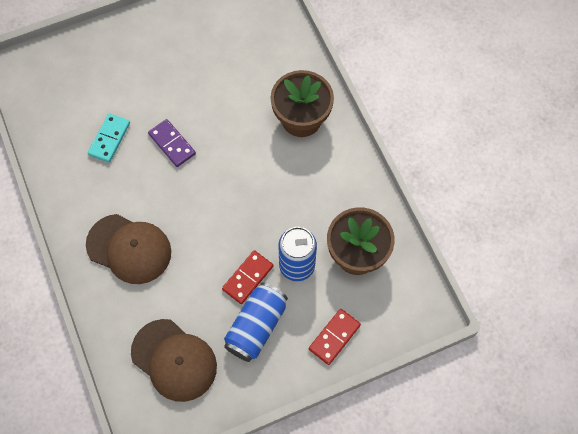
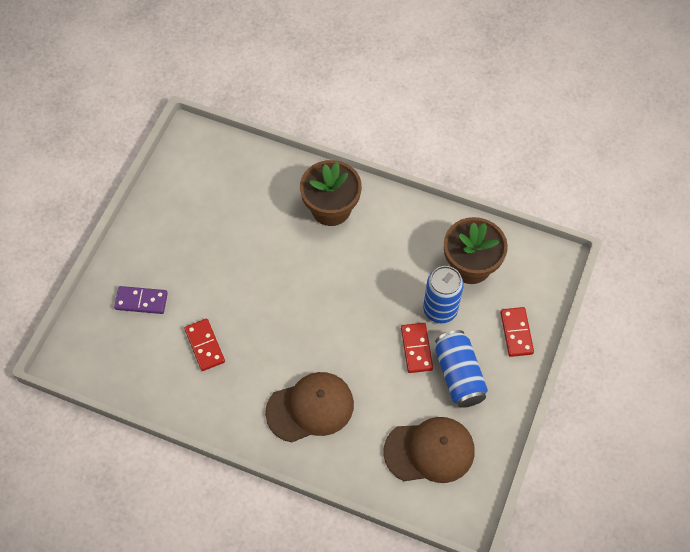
camera: 45 degrees left, 5 degrees down
turquoise domino [88,113,130,163] -> red domino [184,319,225,371]
purple domino [148,119,196,167] -> purple domino moved to [114,286,168,314]

